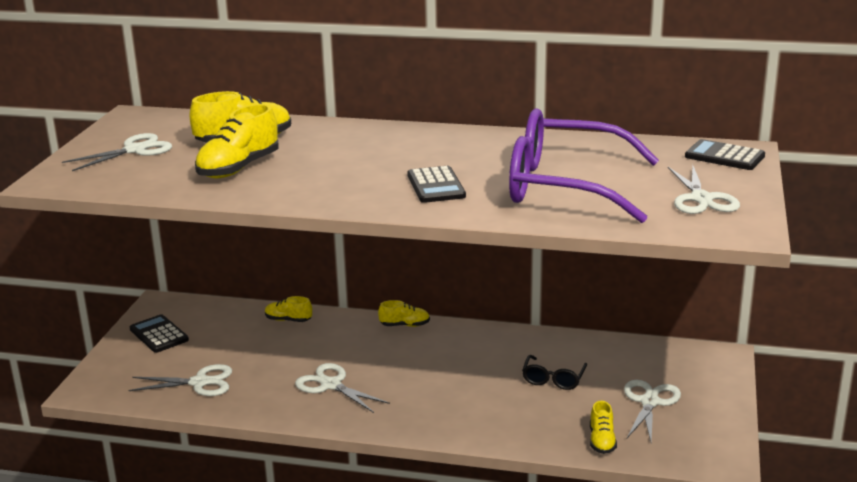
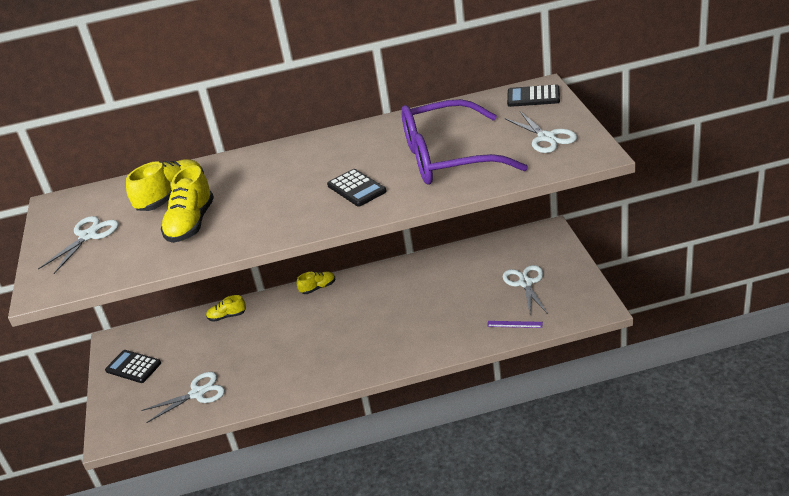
camera: 20 degrees left, 10 degrees up
white scissors [295,363,390,413] -> none
black glasses [522,355,587,390] -> none
yellow shoe [590,401,617,454] -> purple ruler [487,321,543,328]

